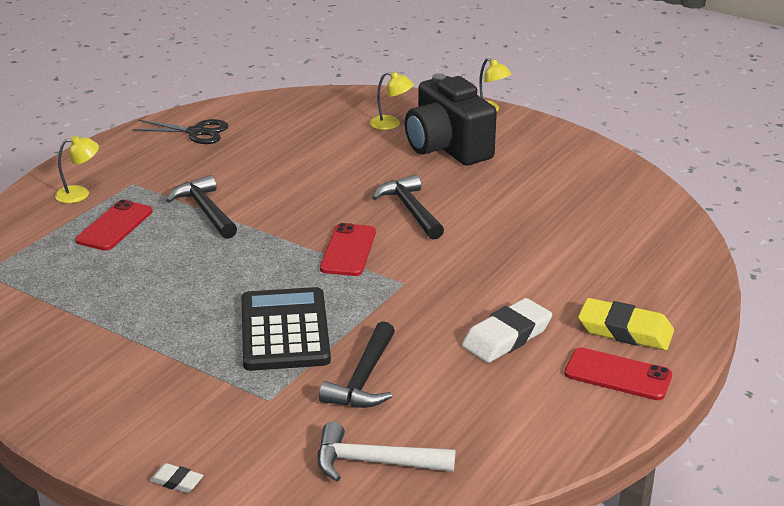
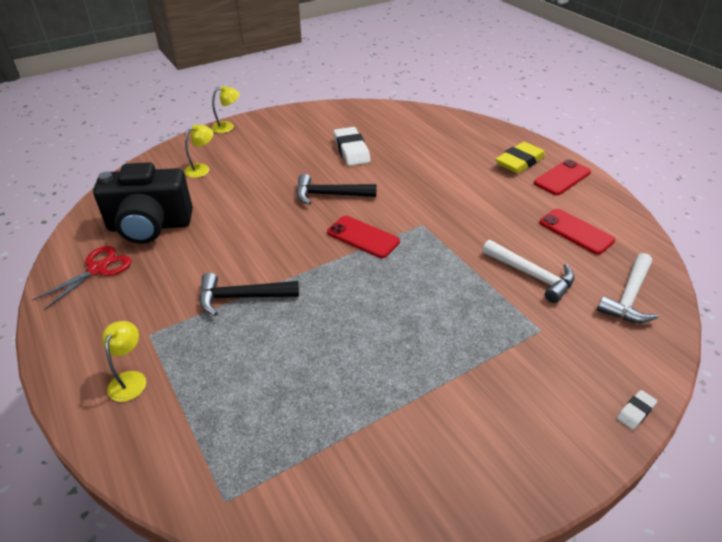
camera: 65 degrees left, 10 degrees up
red phone [75,200,152,251] -> red phone moved to [539,209,615,255]
black scissors [132,119,228,144] -> red scissors [32,246,132,310]
black calculator [242,287,331,371] -> none
black hammer [319,321,395,408] -> white hammer [482,240,575,303]
black camera [405,73,497,165] -> black camera moved to [93,162,193,244]
white eraser [462,298,552,363] -> white eraser moved to [334,127,371,166]

